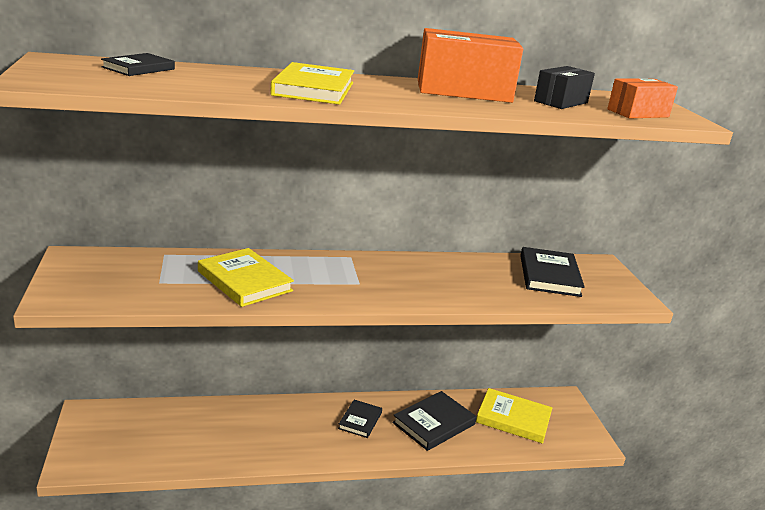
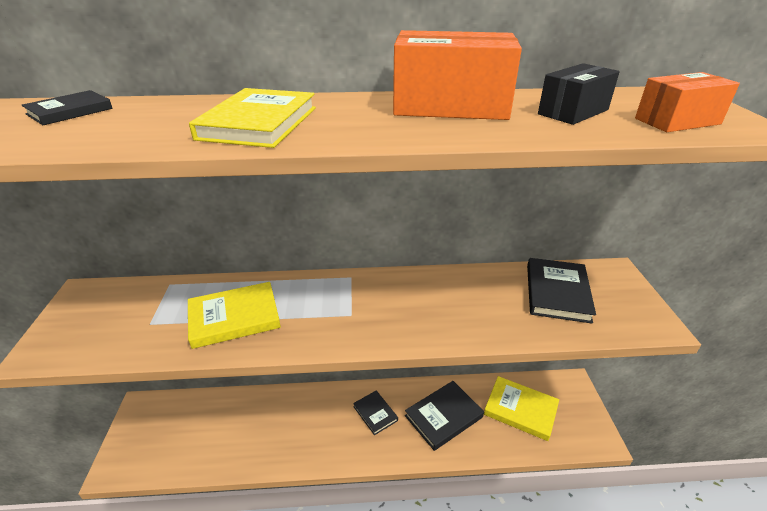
camera: 10 degrees right, 10 degrees up
yellow book [198,248,294,307] -> yellow book turned 75 degrees counterclockwise [188,282,281,349]
black book [338,400,382,438] -> black book turned 60 degrees counterclockwise [353,391,398,435]

